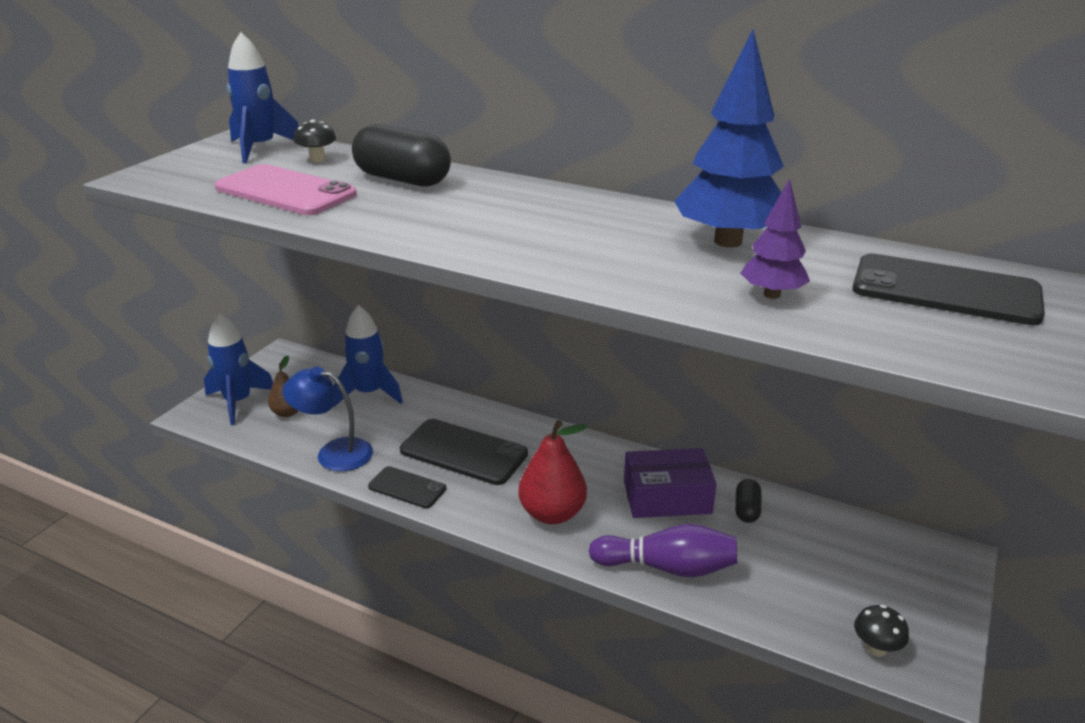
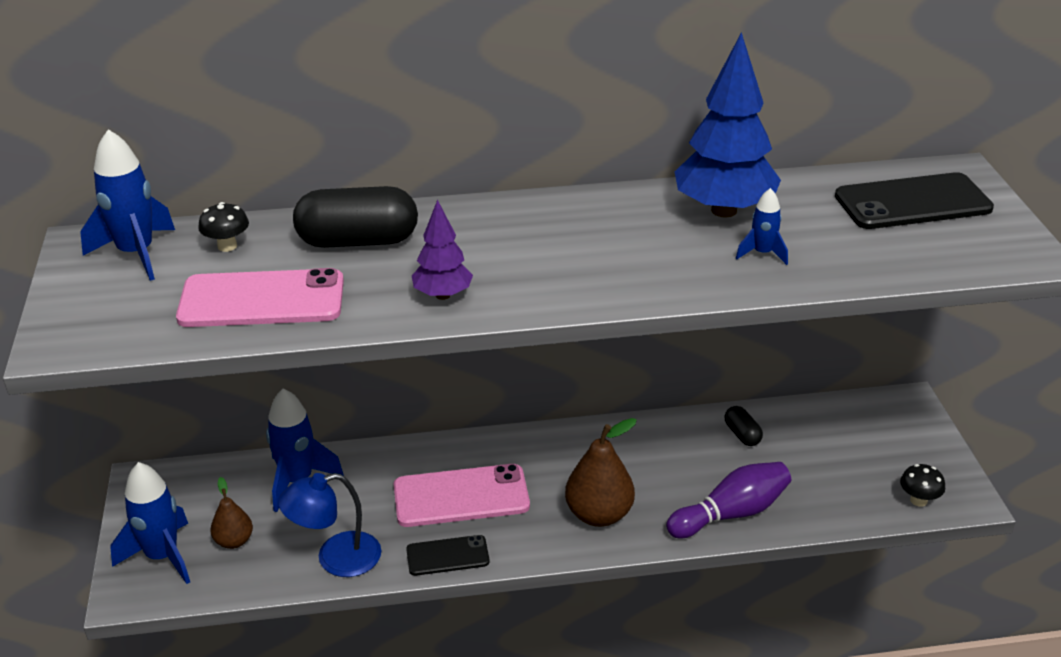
camera: 35 degrees left, 5 degrees up
black phone [400,419,528,485] -> pink phone [394,464,530,527]
red pear [518,420,588,524] -> brown pear [565,418,637,527]
purple box [624,448,717,518] -> none
purple tree [740,178,810,299] -> purple tree moved to [412,200,473,300]
none -> blue rocket [736,188,788,265]

